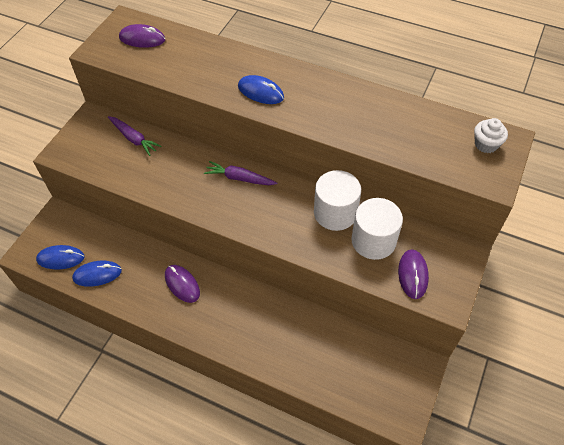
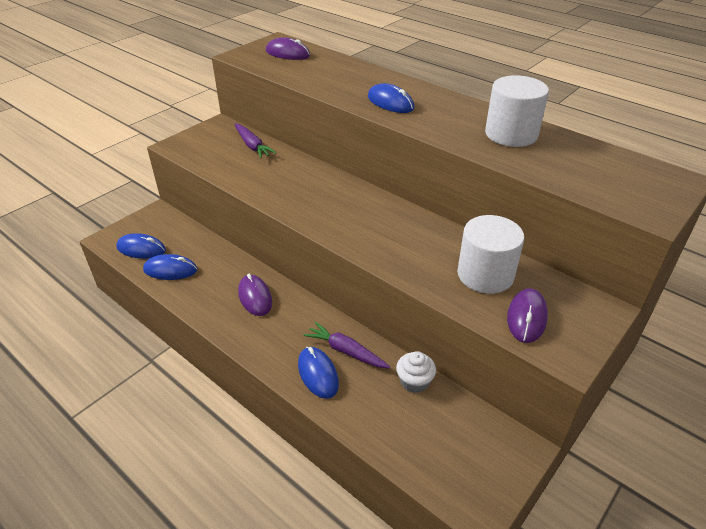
camera: 15 degrees right, 15 degrees down
purple carrot [204,161,277,185] -> purple carrot moved to [304,322,390,368]
white cylinder [314,170,361,231] -> white cylinder moved to [485,75,549,147]
white cupcake [474,118,508,153] -> white cupcake moved to [396,351,436,393]
none -> blue mouse [298,347,339,399]

